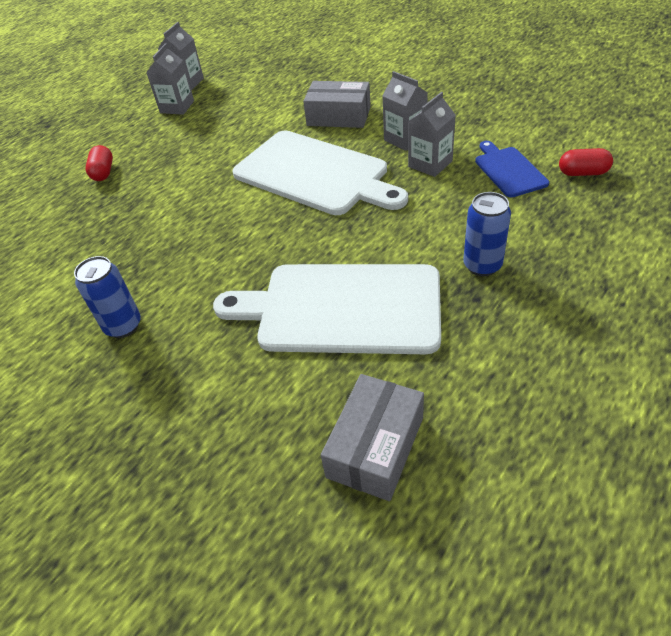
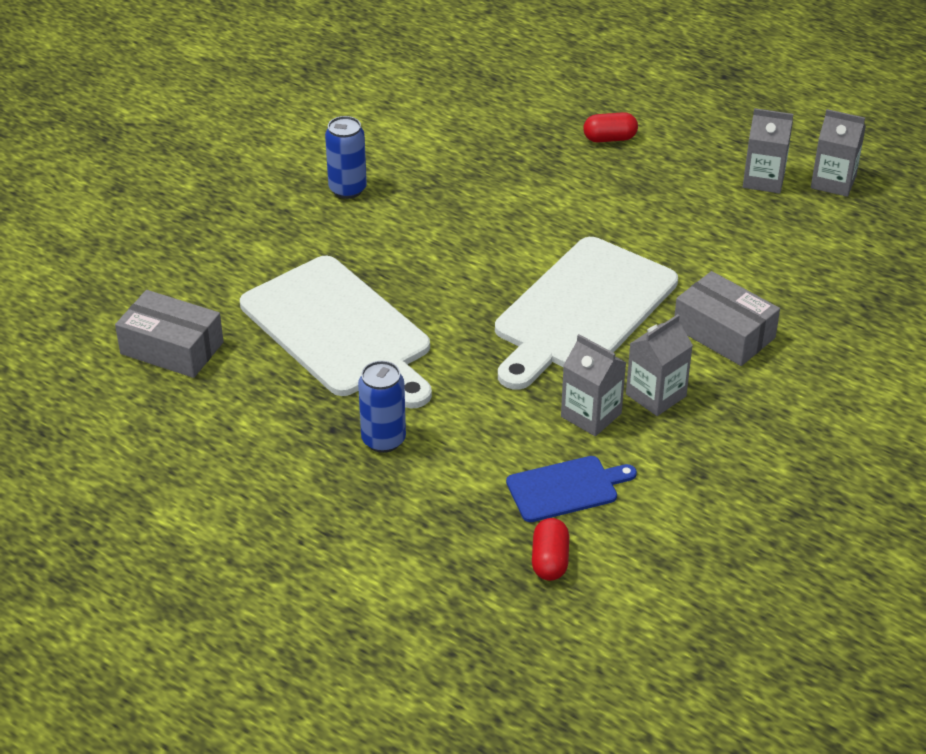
camera: 85 degrees right, 5 degrees down
white cutting board [213,264,441,354] -> white cutting board turned 135 degrees clockwise [240,256,432,409]
grey box [303,81,371,128] -> grey box turned 60 degrees counterclockwise [674,271,780,366]

